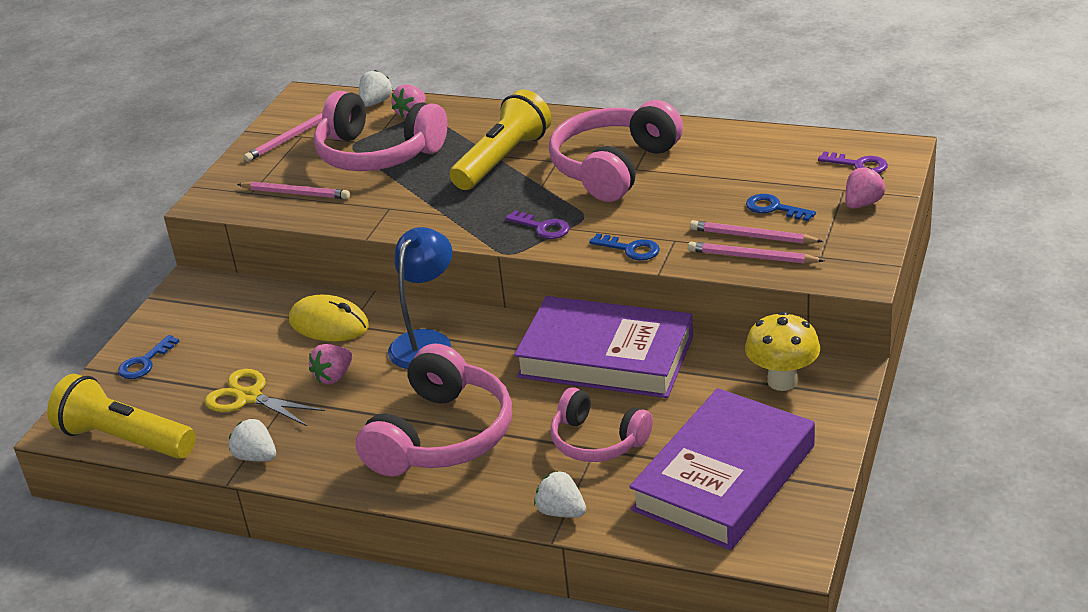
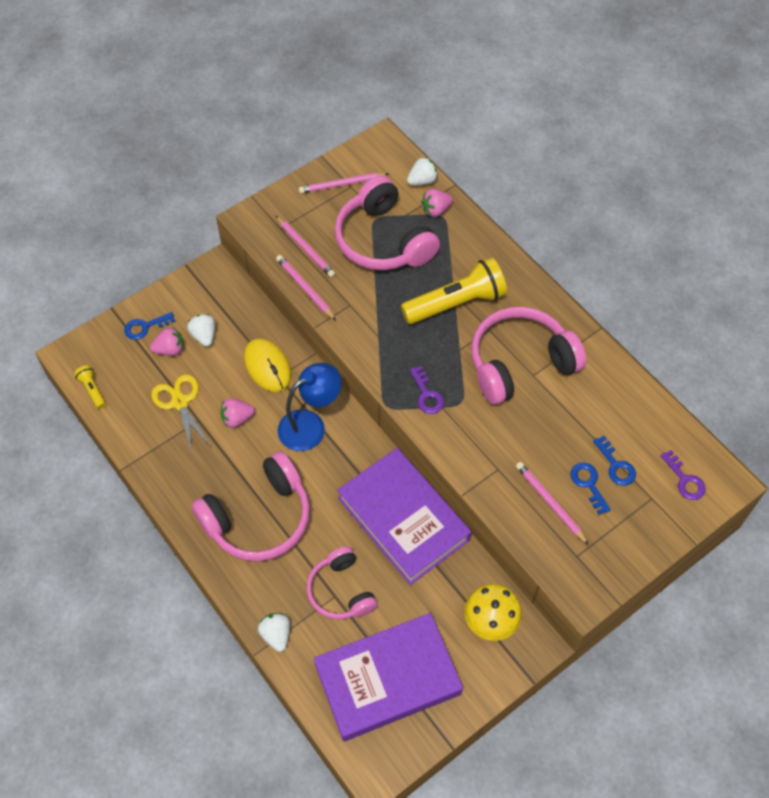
camera: 30 degrees right, 25 degrees up
yellow flashlight [47,374,196,459] -> yellow flashlight [74,365,106,409], size x0.44
white strawberry [229,418,276,461] -> white strawberry moved to [187,314,215,347]
blue key [589,233,660,260] -> blue key moved to [593,436,636,486]
pink pencil [688,242,825,264] -> pink pencil moved to [276,255,336,320]
pink strawberry [845,167,885,209] -> pink strawberry moved to [150,328,183,356]

